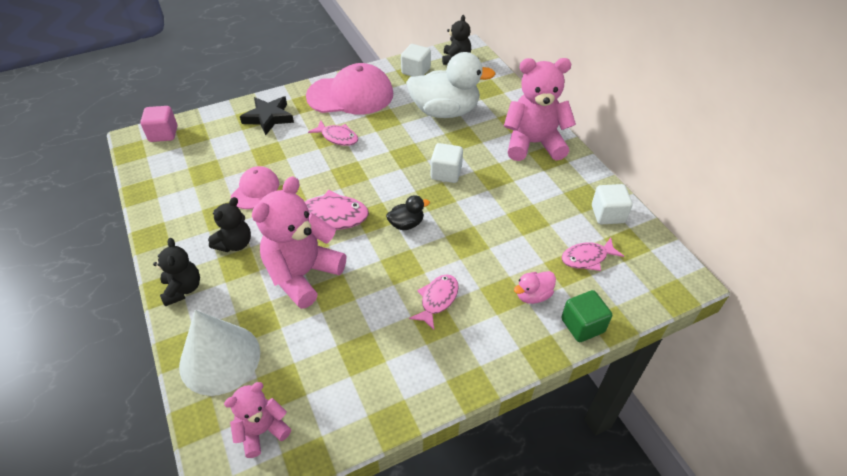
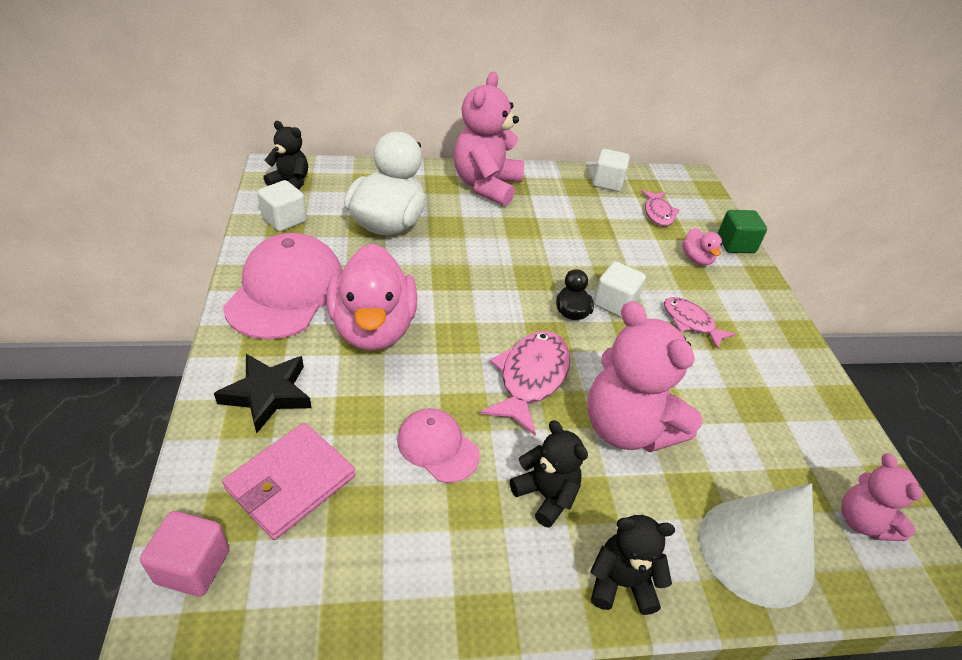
camera: 75 degrees left, 5 degrees down
pink fish [308,120,358,146] -> pink duck [327,243,417,351]
white cube [431,143,463,183] -> white cube moved to [593,262,646,318]
none -> pink wallet [222,423,355,540]

